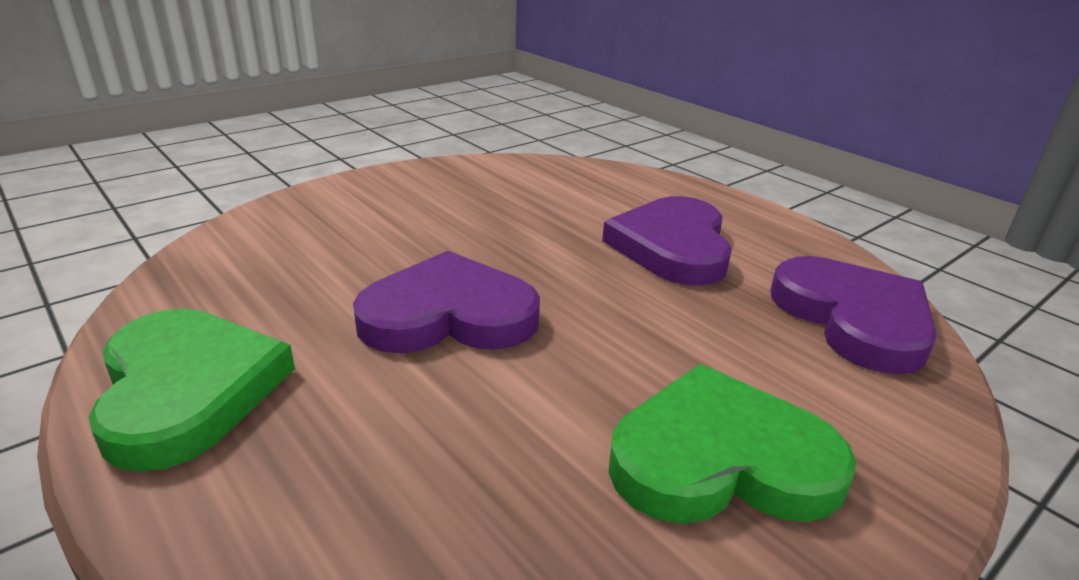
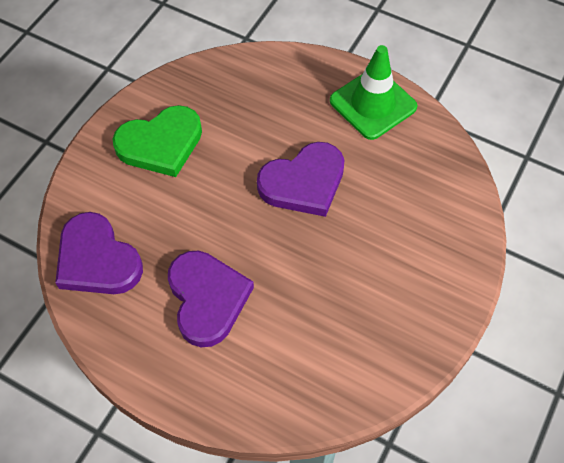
camera: 160 degrees right, 30 degrees up
green heart [89,308,295,472] -> green traffic cone [330,45,417,140]

